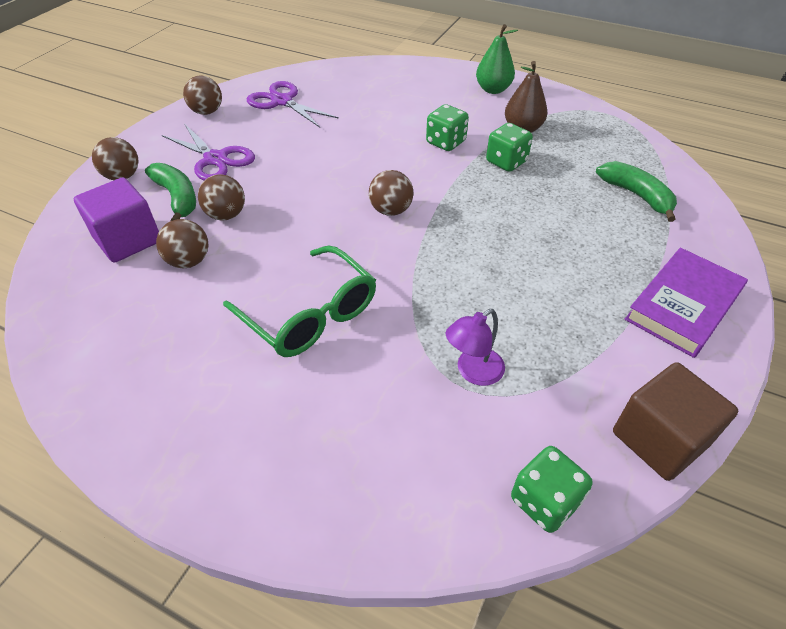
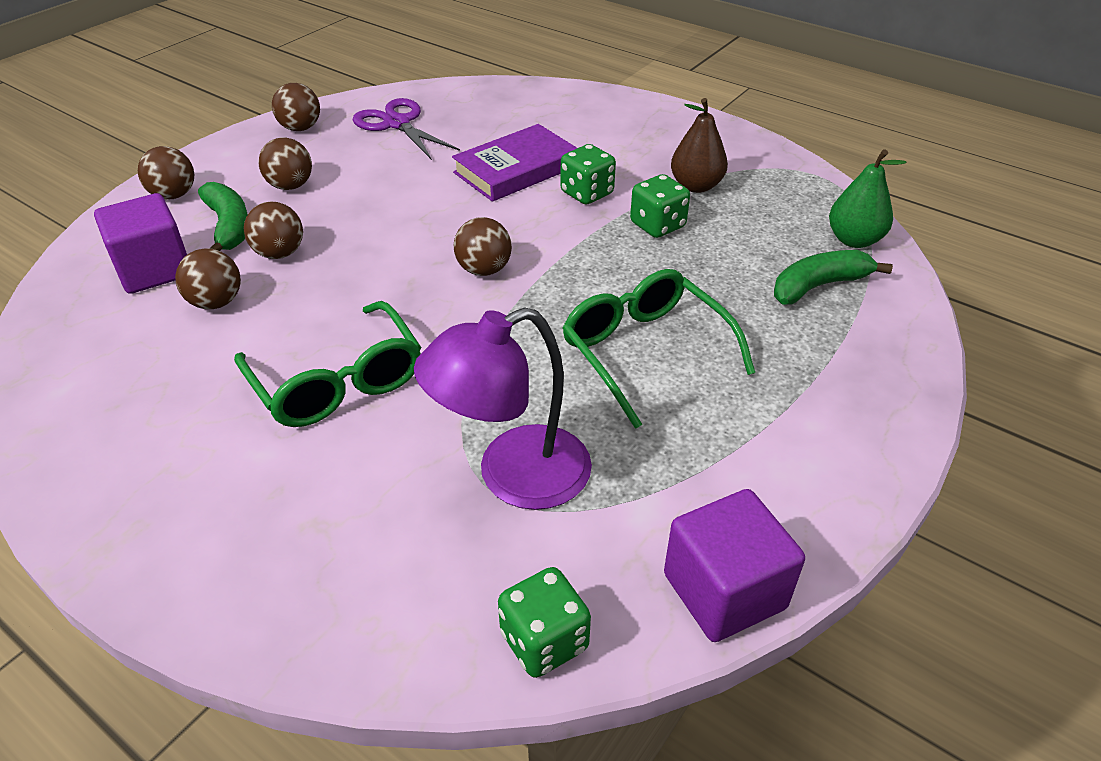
camera: 10 degrees right, 5 degrees down
purple scissors [162,123,255,180] -> brown ball [258,137,312,190]
purple lamp [446,309,505,386] -> purple lamp [414,307,592,510], size x1.81
green pear [476,24,518,94] -> green pear moved to [829,149,906,248]
green banana [596,161,677,222] -> green banana turned 90 degrees counterclockwise [774,250,893,305]
brown cube [613,362,738,481] -> purple cube [664,489,805,642]
purple book [625,248,748,358] -> purple book moved to [452,124,577,202]
none -> green glasses [562,269,755,429]

